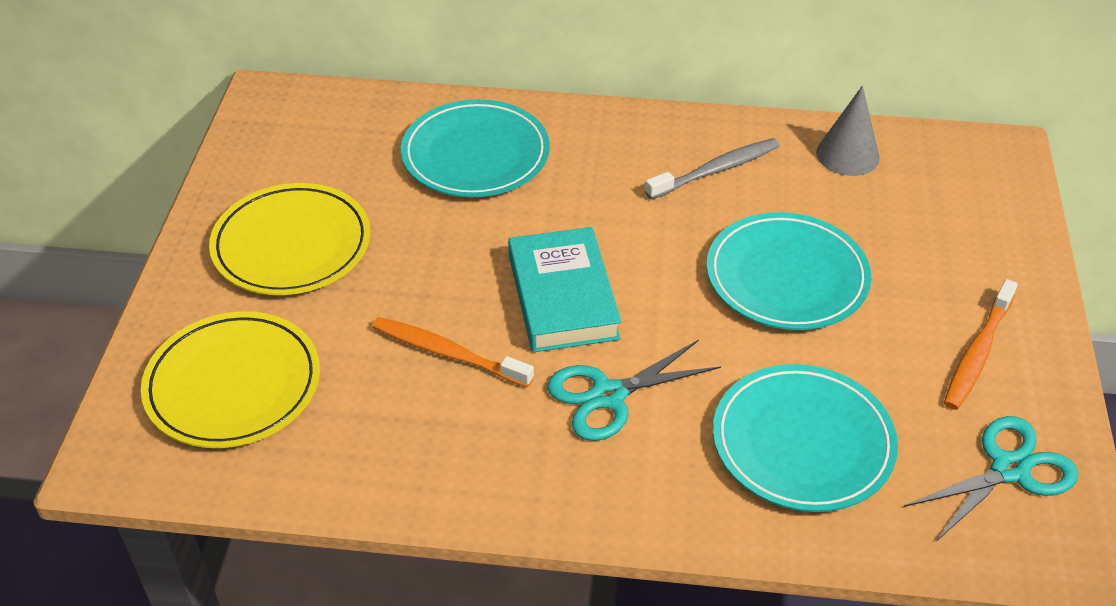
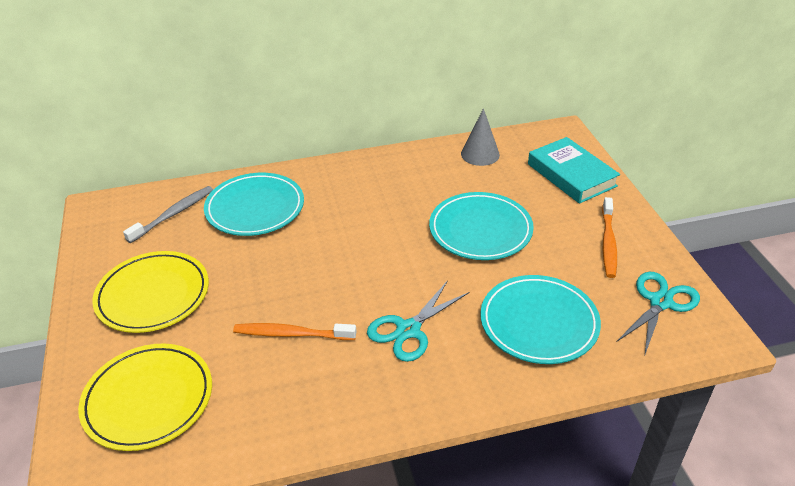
camera: 20 degrees left, 5 degrees down
turquoise book [508,227,621,352] -> turquoise book moved to [528,137,620,204]
grey toothbrush [645,138,779,199] -> grey toothbrush moved to [123,186,213,243]

